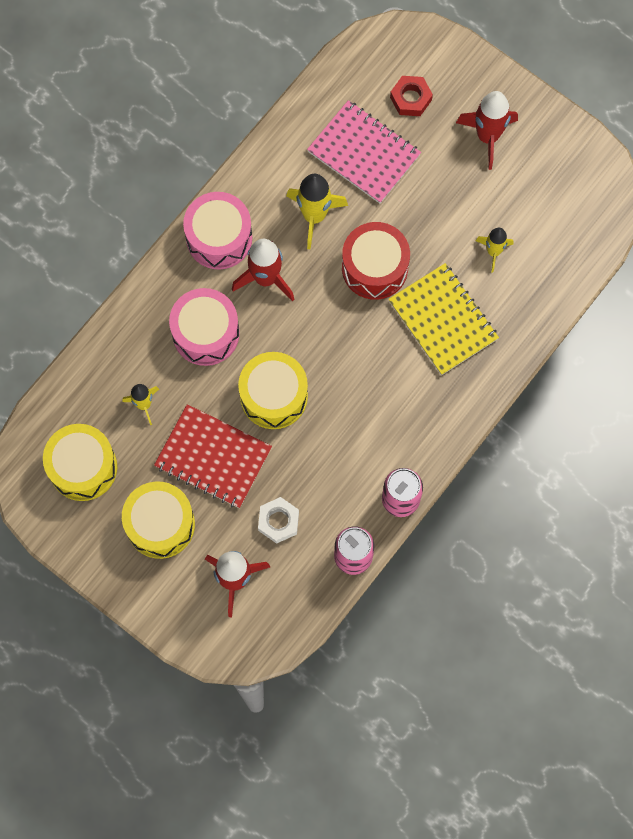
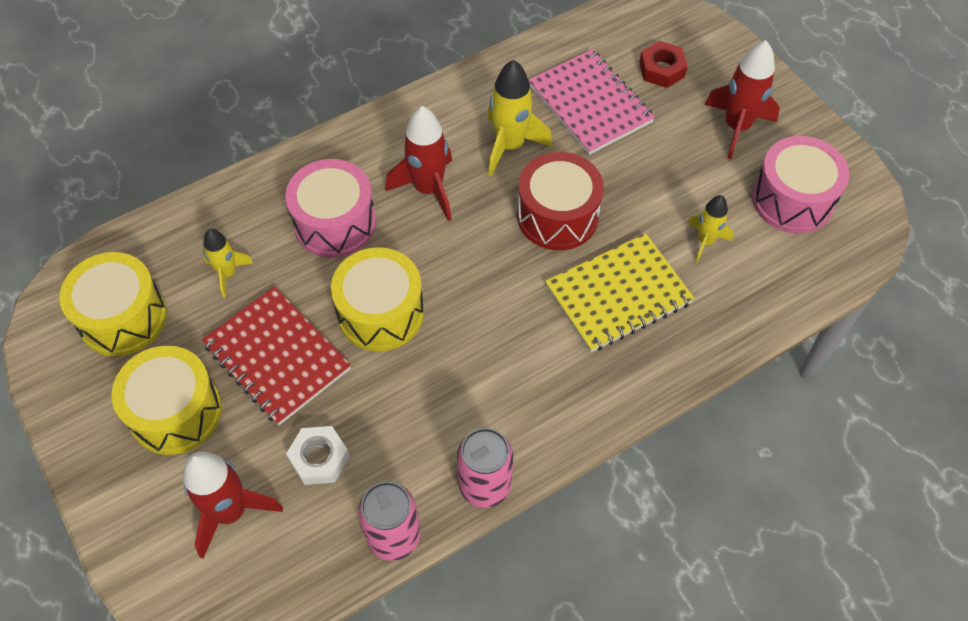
camera: 20 degrees right, 15 degrees down
pink drum [183,192,252,269] -> pink drum moved to [752,136,849,233]
yellow notebook [389,263,499,375] -> yellow notebook turned 75 degrees clockwise [545,233,695,352]

